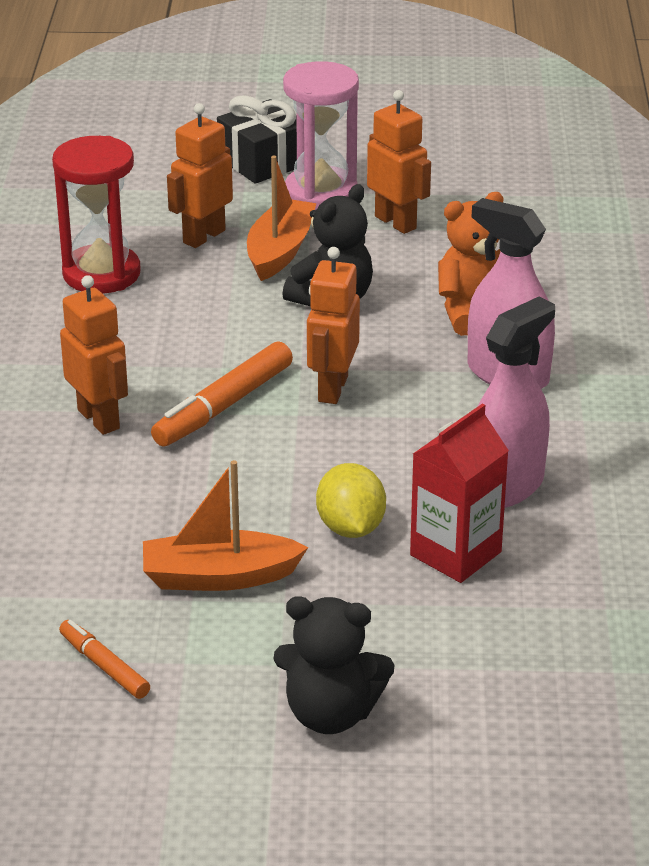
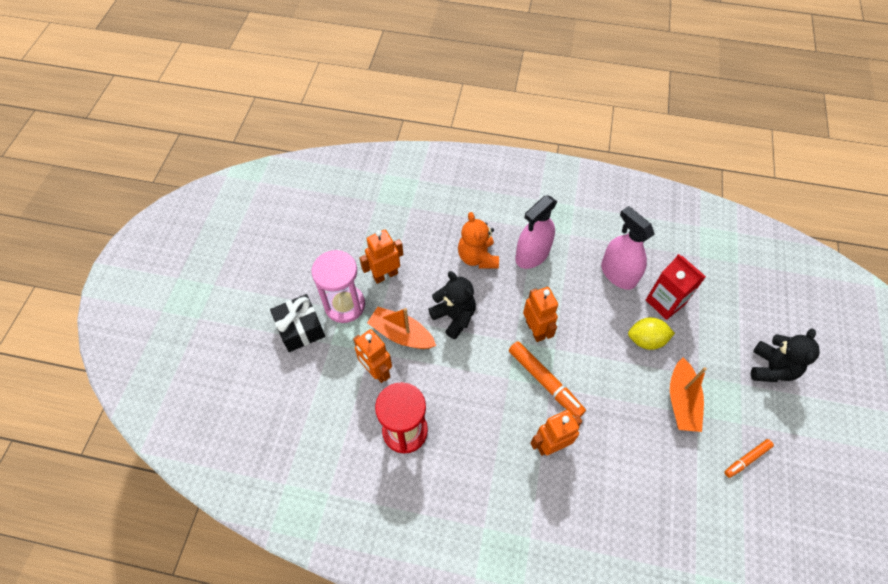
camera: 80 degrees left, 25 degrees up
orange robot [307,247,360,404] -> orange robot turned 135 degrees counterclockwise [523,287,558,342]

